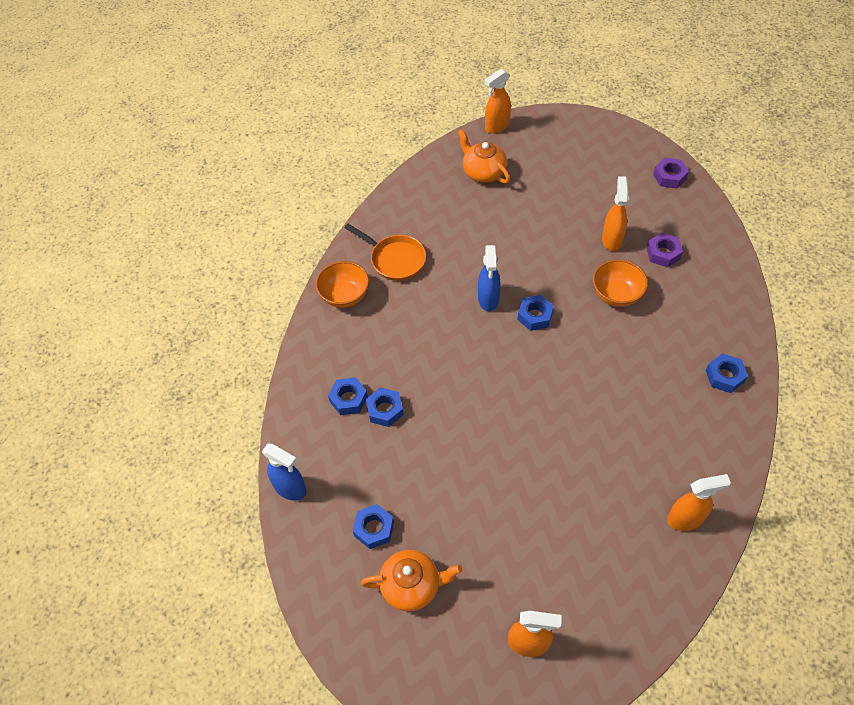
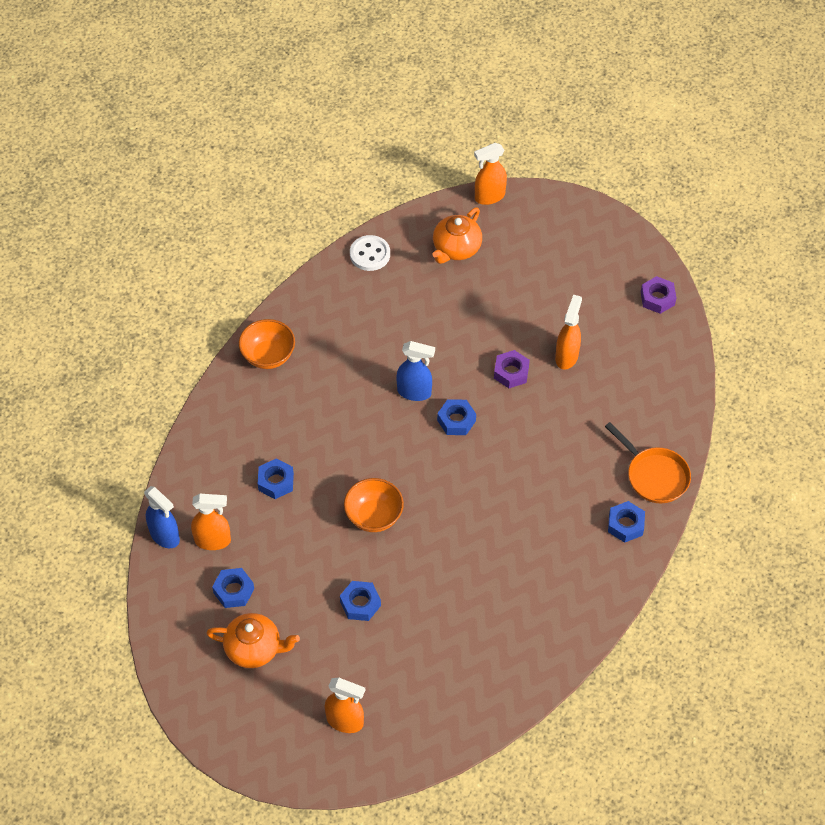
camera: 10 degrees right, 0 degrees up
blue nut [328,377,368,415] -> blue nut moved to [340,581,381,621]
orange pan [345,224,426,281] -> orange pan moved to [605,422,691,503]
orange teapot [458,129,510,184] -> orange teapot turned 120 degrees counterclockwise [432,207,482,264]
blue spray bottle [478,245,500,311] -> blue spray bottle turned 90 degrees counterclockwise [397,341,435,401]
orange bowl [593,259,648,307] -> orange bowl moved to [344,478,404,532]
purple nut [647,233,683,267] -> purple nut moved to [494,350,530,388]
orange spray bottle [667,474,731,531] -> orange spray bottle moved to [191,494,231,550]
none -> white button [350,235,390,271]

